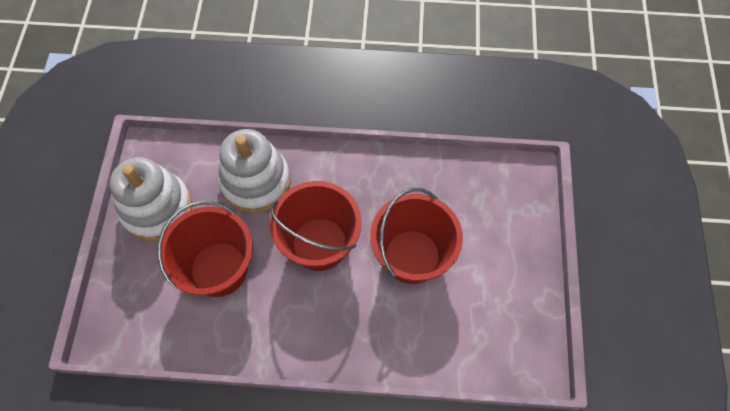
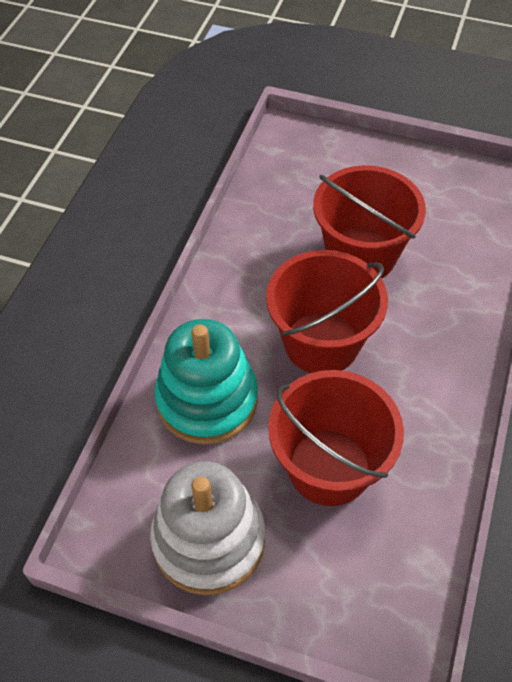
camera: 75 degrees left, 10 degrees down
white stacking toy [218,129,290,213] -> turquoise stacking toy [154,319,258,444]

